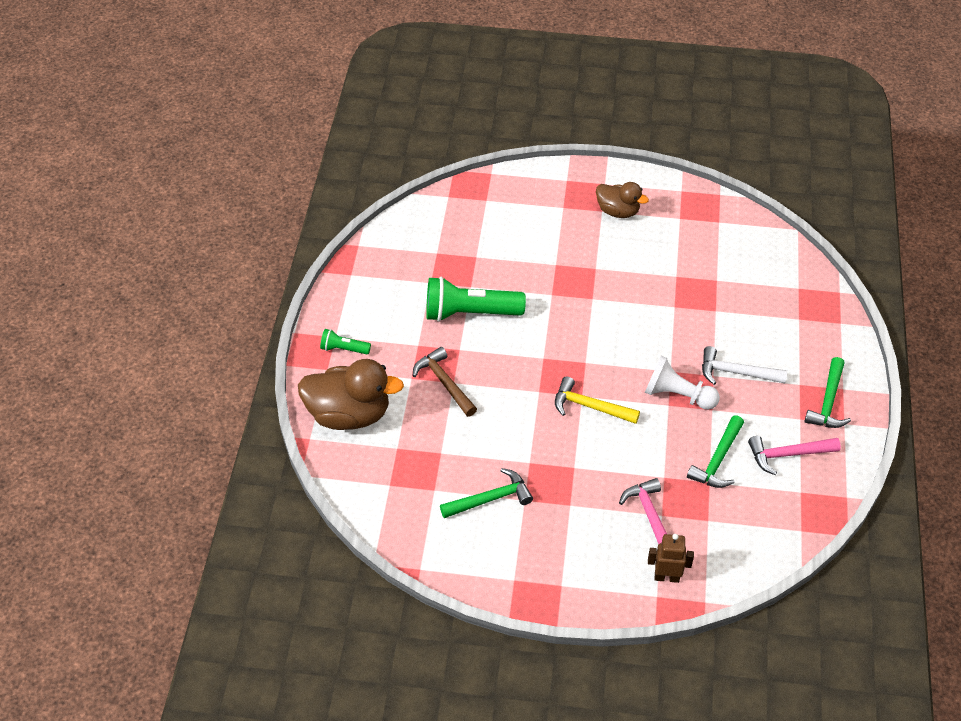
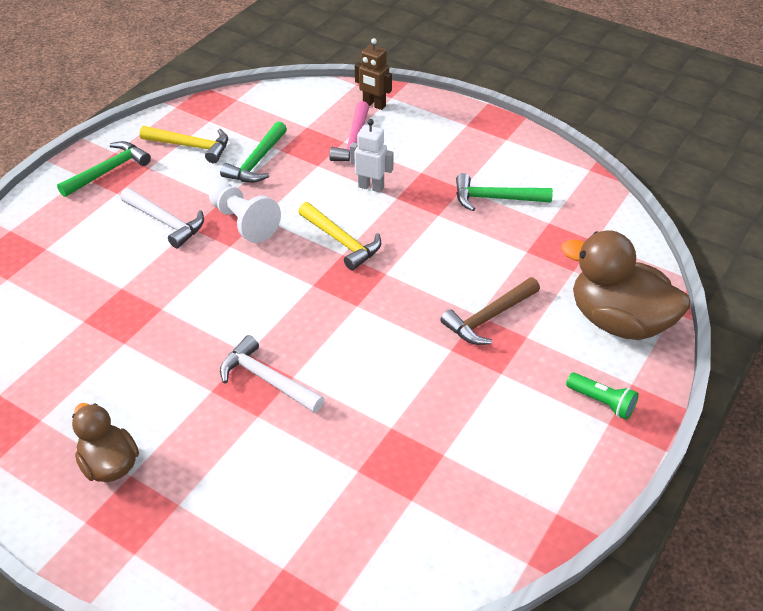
camera: 155 degrees left, 5 degrees down
brown hammer [413,347,477,417] -> brown hammer turned 60 degrees clockwise [440,277,540,345]
green flashlight [426,277,526,322] -> none
green hammer [687,415,744,488] -> green hammer turned 150 degrees clockwise [220,121,287,183]
pink hammer [748,436,841,475] -> yellow hammer [140,126,228,163]
none -> white hammer [220,335,324,413]
none -> white robot [350,119,394,193]

